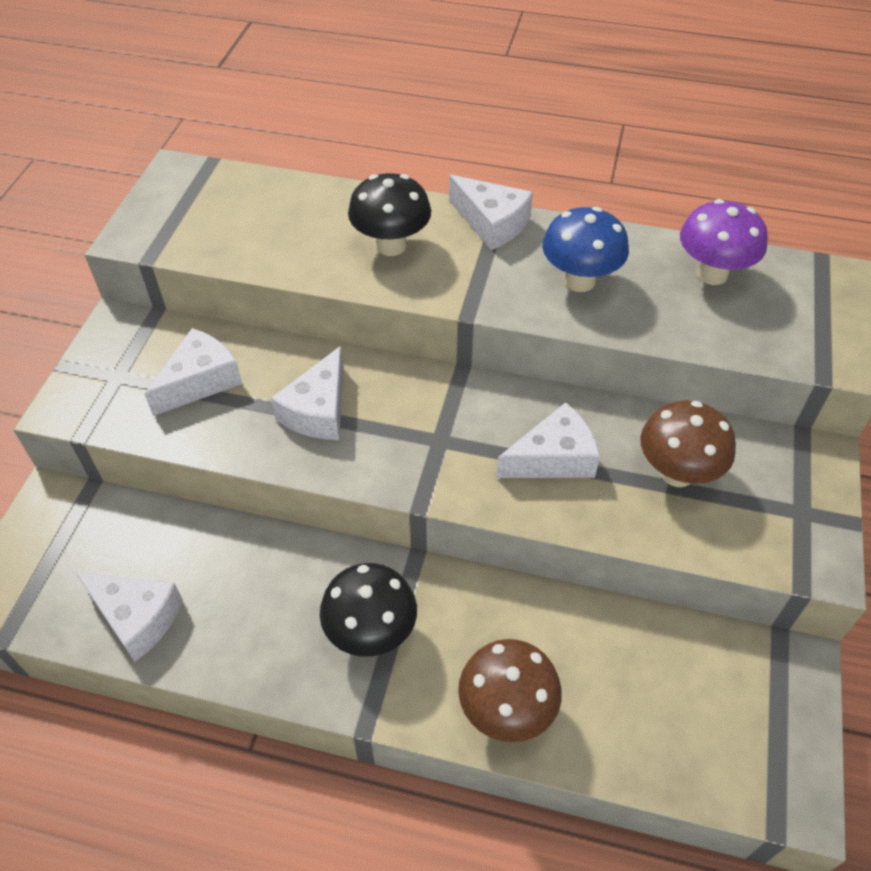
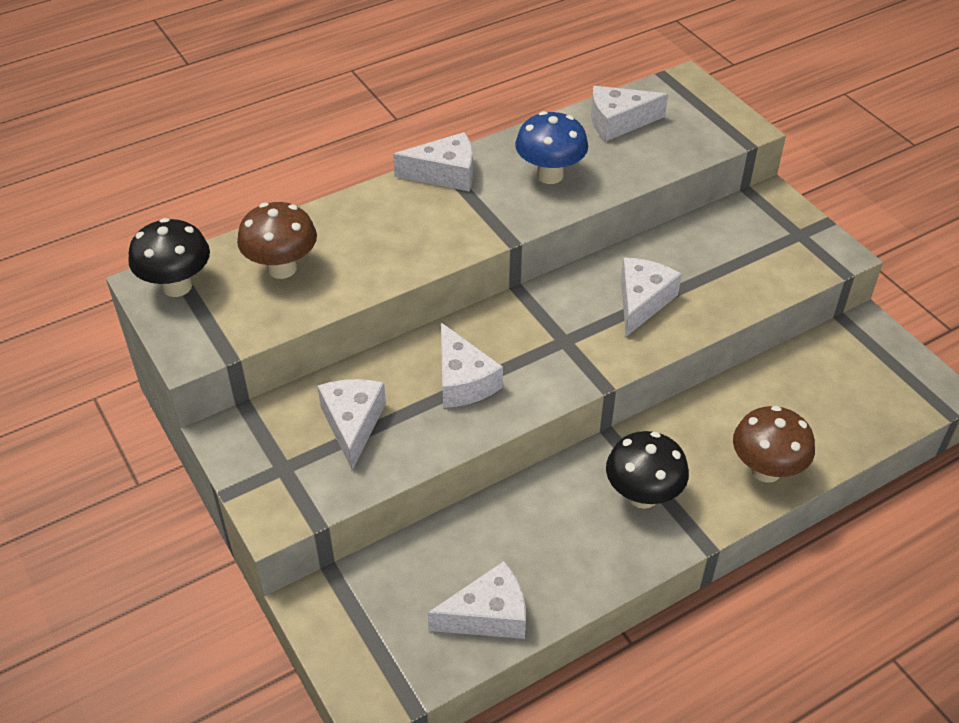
camera: 45 degrees left, 5 degrees down
black mushroom [348,173,431,256] -> black mushroom moved to [128,218,210,297]
brown mushroom [640,401,736,487] -> brown mushroom moved to [237,202,317,279]
purple mushroom [680,199,768,285] -> white cheese [591,86,668,142]

